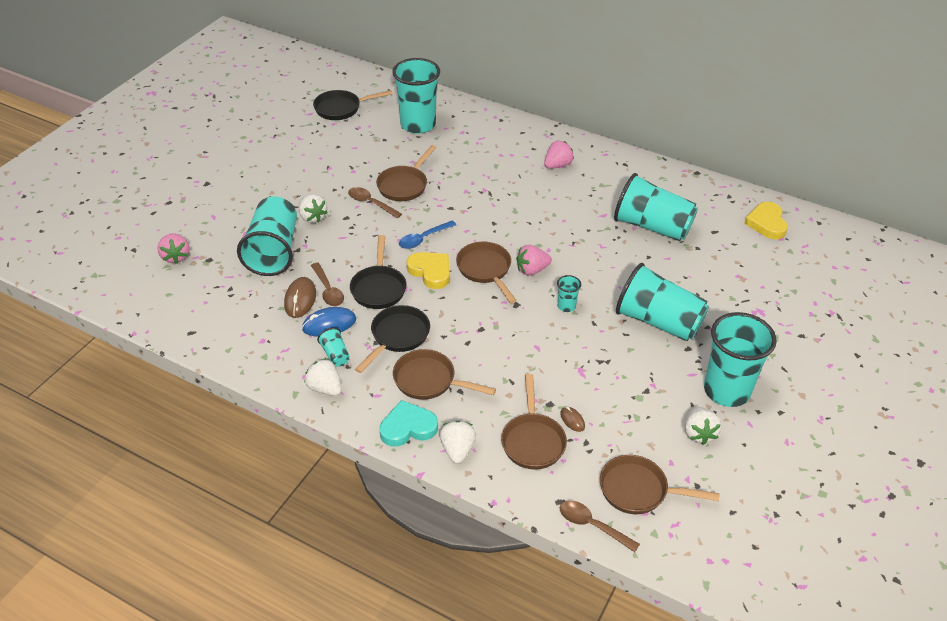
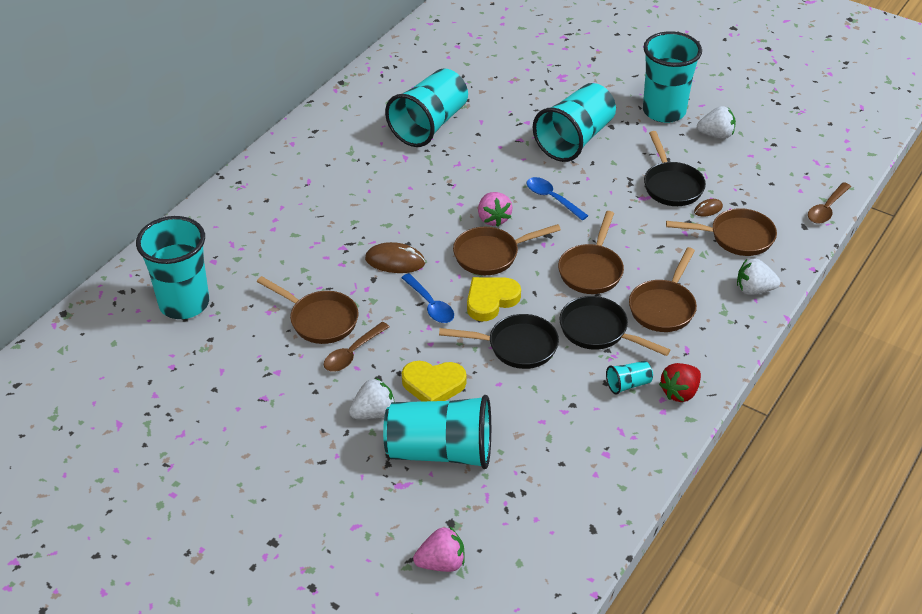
camera: 85 degrees left, 0 degrees up
brown mouse [284,277,316,318] -> brown mouse moved to [365,242,425,273]
blue mouse [302,307,356,337] -> none
white strawberry [304,358,342,396] -> red strawberry [659,363,701,402]
brown spoon [311,263,344,306] -> none
black pan [313,90,392,120] -> black pan moved to [644,131,706,206]
turquoise heart [380,400,438,447] -> none
pink strawberry [544,141,574,169] -> none
turquoise cup [557,275,581,312] -> blue spoon [527,177,588,220]
brown pan [600,455,720,514] -> brown pan moved to [558,211,624,294]
yellow heart [744,202,788,239] -> yellow heart moved to [402,361,466,401]

